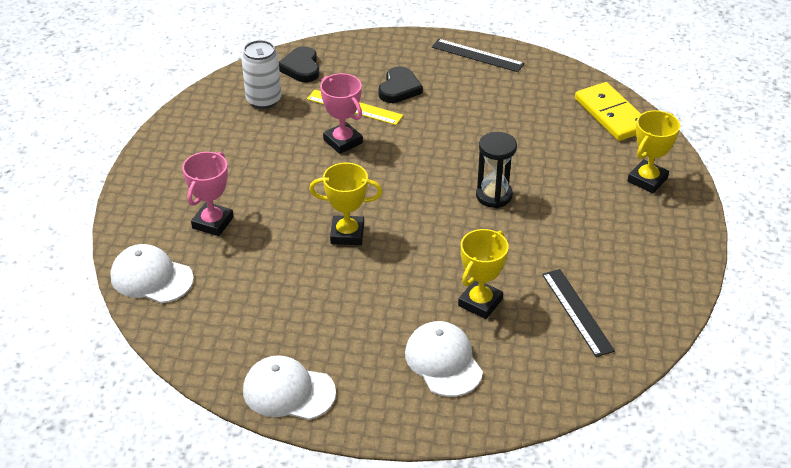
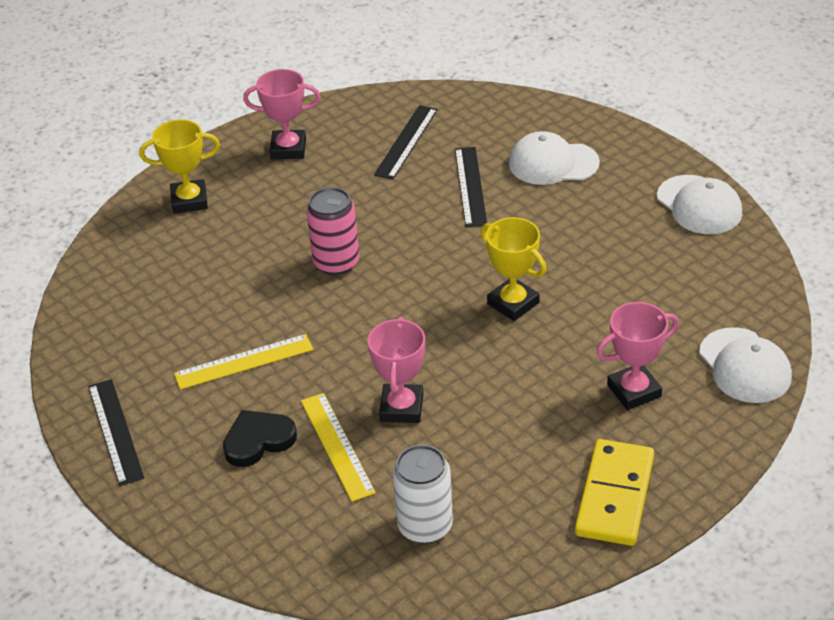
camera: 135 degrees left, 0 degrees up
black heart [279,46,319,82] -> none
white cap [405,321,483,397] -> white cap turned 75 degrees clockwise [509,131,600,185]
yellow trophy [458,229,509,319] -> black ruler [455,147,487,227]
black hourglass [476,132,517,208] -> pink can [307,187,359,275]
yellow domino [575,82,641,141] -> yellow domino moved to [575,439,654,546]
none -> yellow ruler [174,334,313,390]
none -> pink trophy [243,69,321,160]

